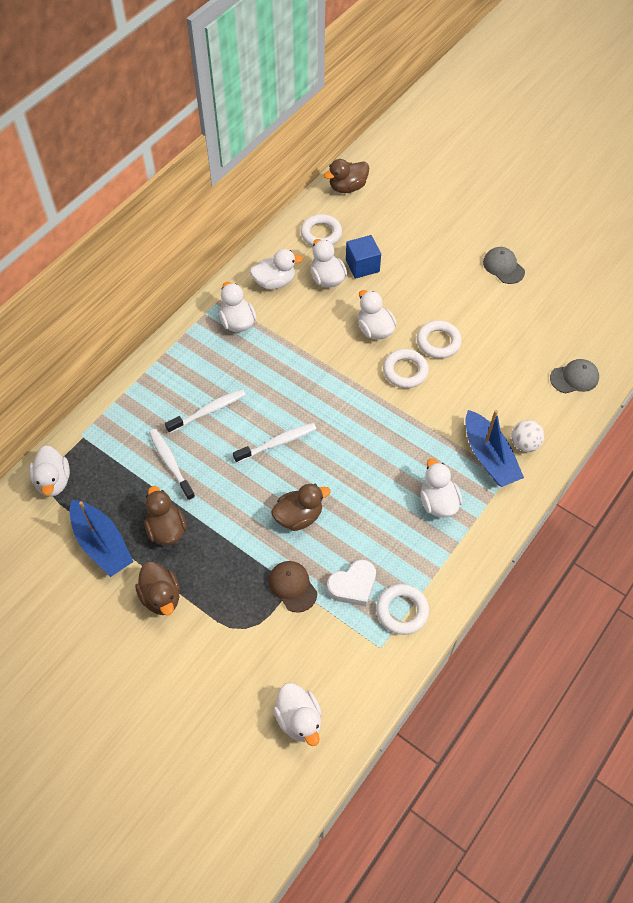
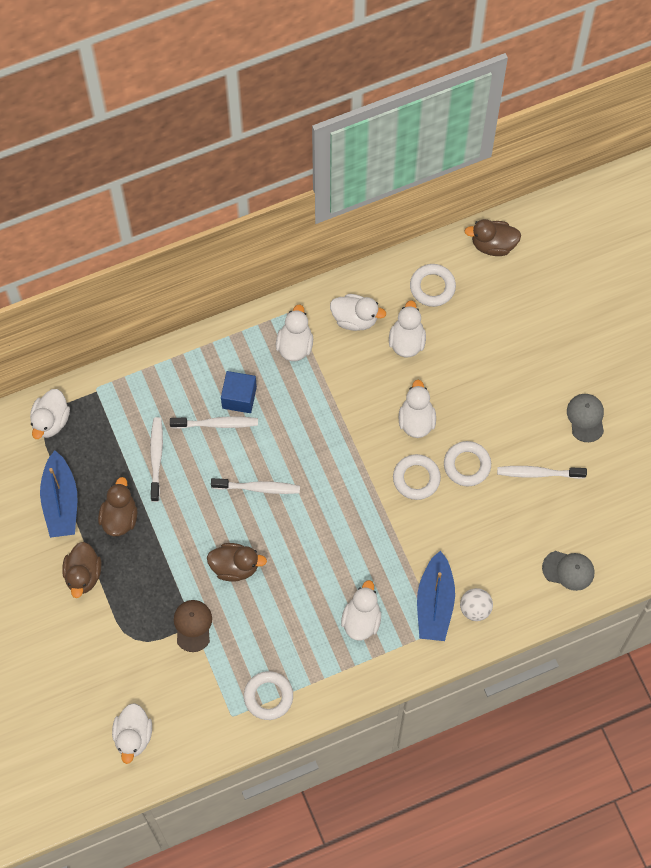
camera: 30 degrees right, 10 degrees up
white heart [327,560,376,606] -> none
blue cube [346,235,381,279] -> blue cube moved to [221,371,257,413]
none -> white toothbrush [497,466,587,479]

